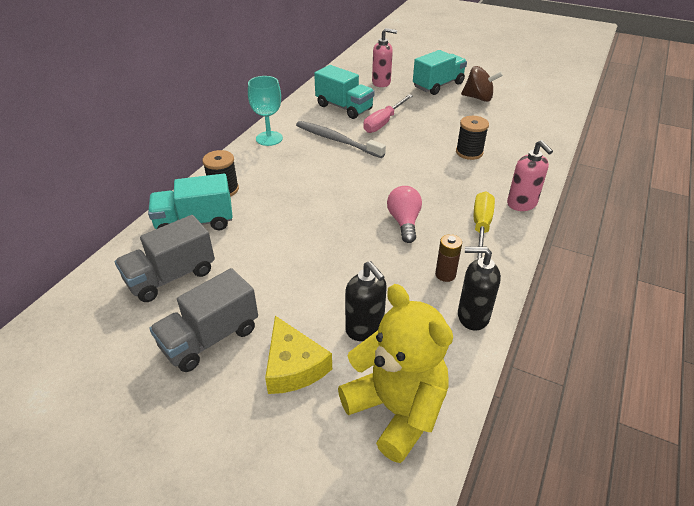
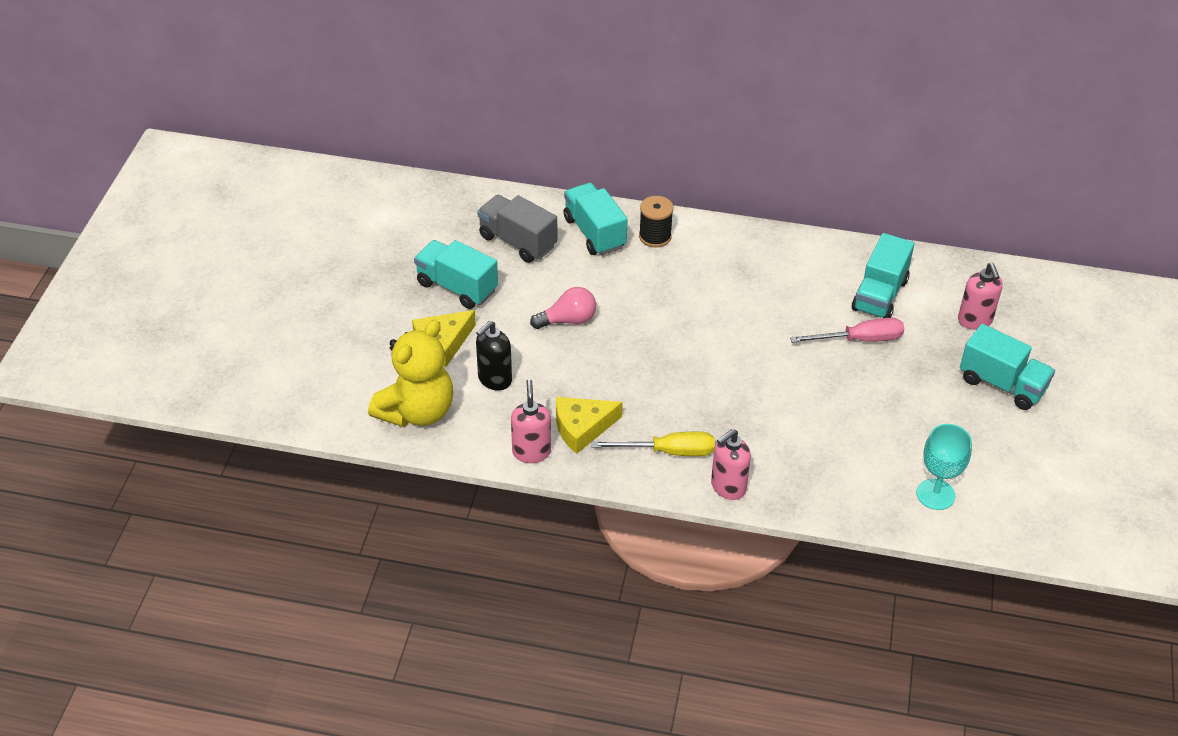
camera: 75 degrees right, 5 degrees up
grey truck [149,268,258,372] -> turquoise truck [414,240,498,309]
turquoise goblet [248,76,283,146] -> turquoise goblet moved to [916,424,972,510]
grey toothbrush [296,121,386,158] -> none
pink screwdriver [363,94,413,133] -> pink screwdriver turned 150 degrees clockwise [790,318,904,343]
pink light bulb [387,186,422,243] -> pink light bulb moved to [530,287,596,329]
brown battery [435,234,462,282] -> yellow cheese [556,397,623,454]
black spool [456,116,489,160] -> none
black soap dispenser [458,246,501,331] -> pink soap dispenser [511,379,551,463]
brown spinning top [461,66,503,102] -> none

